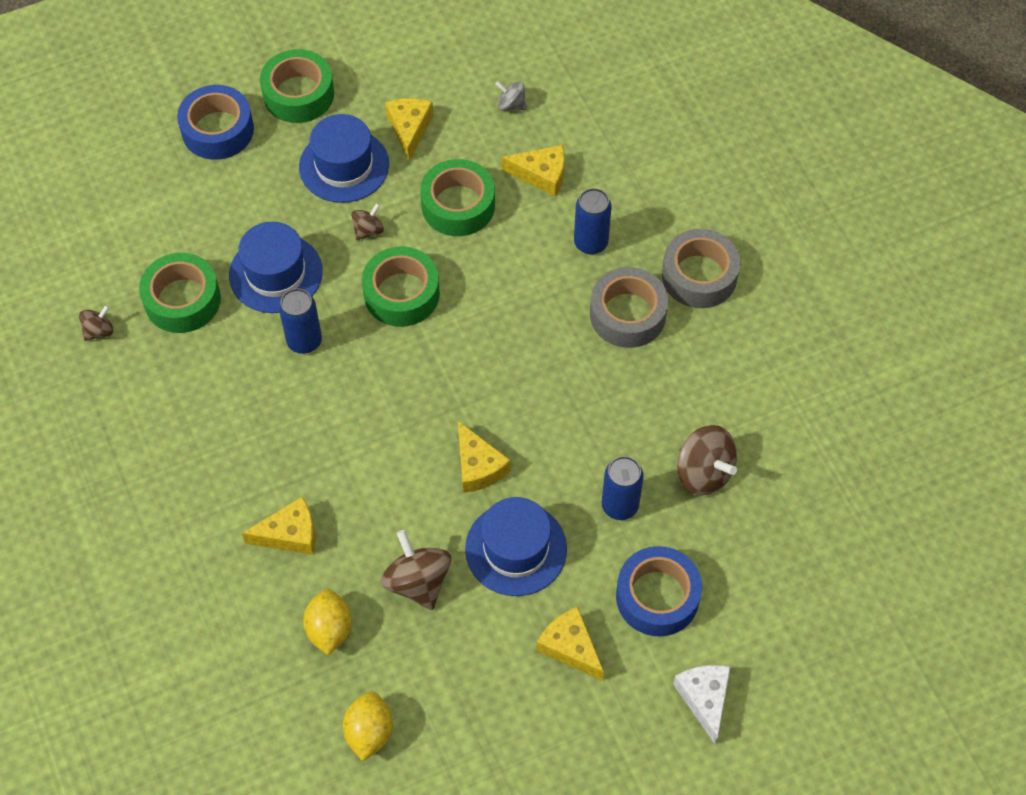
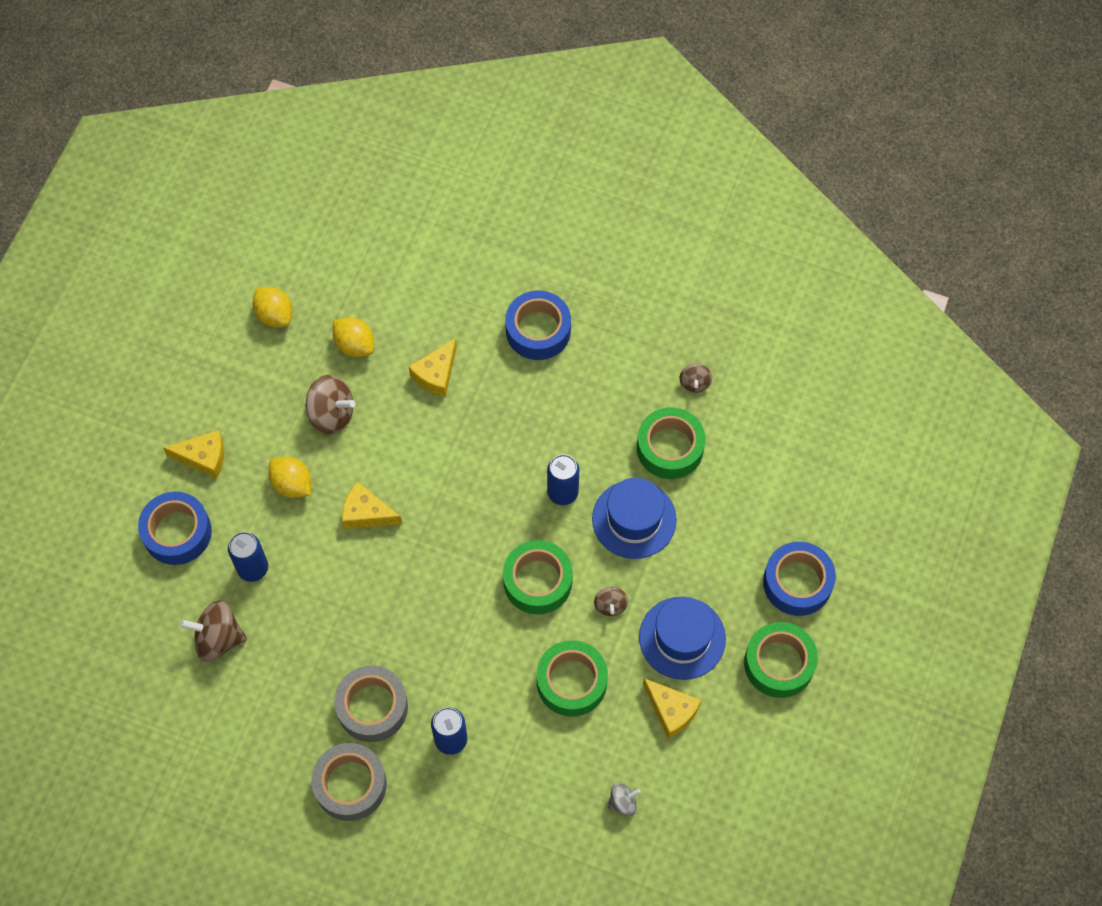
camera: 135 degrees right, 5 degrees up
blue hat [465,497,567,596] -> yellow lemon [268,457,311,498]
yellow cheese [502,145,565,197] -> none
white cheese [673,665,731,744] -> none
none -> blue tape [505,290,571,360]

